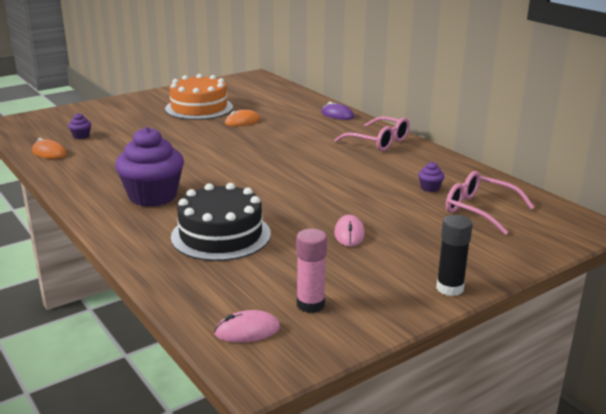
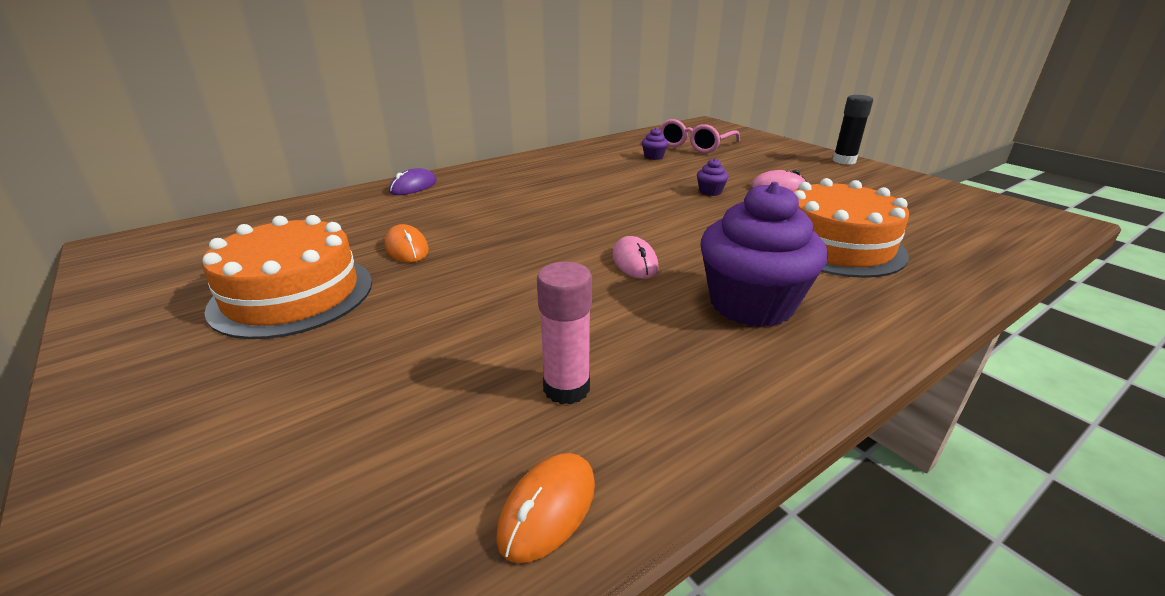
camera: 90 degrees left, 5 degrees up
purple cupcake [68,113,91,139] -> purple cupcake moved to [697,158,729,196]
black cake [171,183,271,261] -> orange cake [793,178,909,278]
pink mouse [214,310,280,343] -> pink mouse moved to [612,236,658,279]
pink glue stick [296,229,327,313] -> pink glue stick moved to [537,262,592,405]
pink glasses [334,116,410,151] -> none

